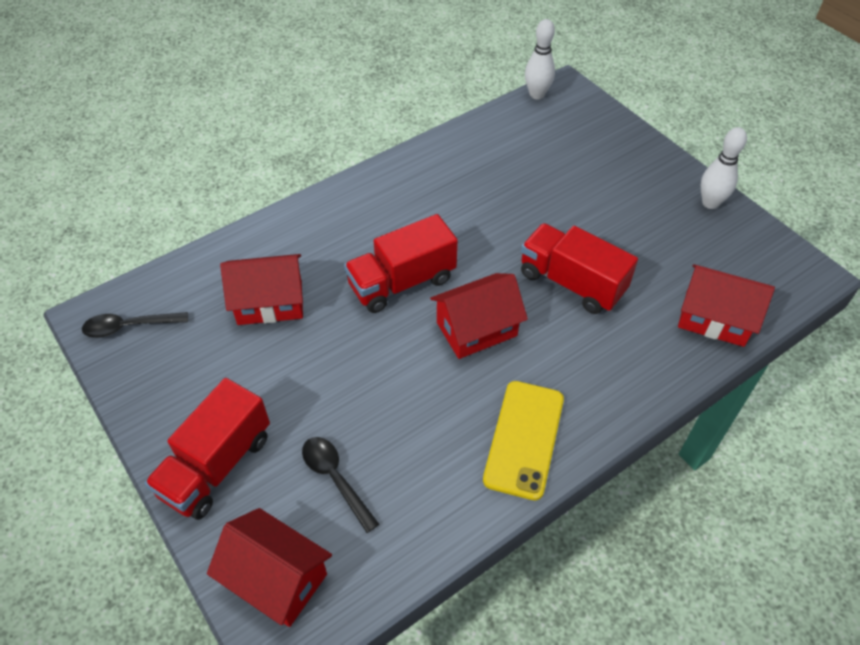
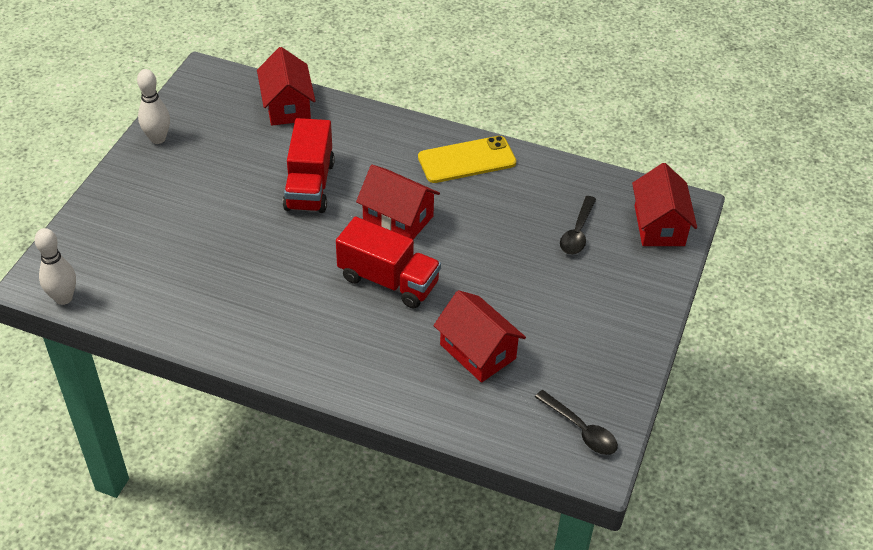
camera: 125 degrees left, 5 degrees down
red truck [145,378,270,520] -> none

